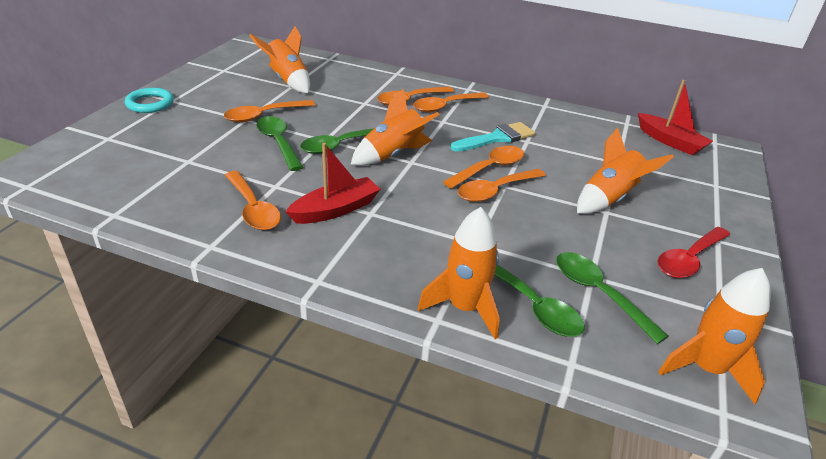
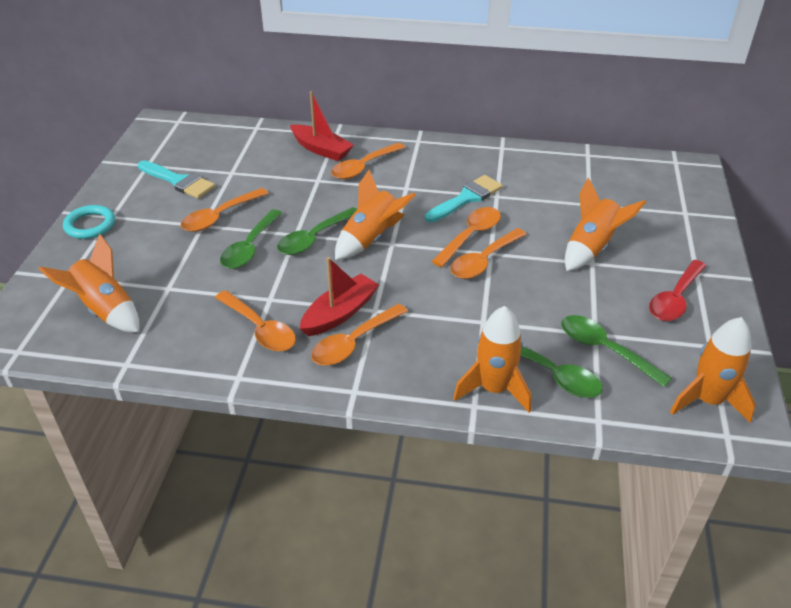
camera: 10 degrees left, 5 degrees up
orange rocket [249,26,310,93] -> orange rocket moved to [39,234,140,333]
green spoon [256,116,303,171] -> green spoon turned 120 degrees counterclockwise [220,209,282,269]
orange spoon [413,92,489,113] -> orange spoon moved to [311,304,408,366]
red boat [638,80,713,155] -> red boat moved to [290,91,354,161]
none -> turquoise brush [138,160,215,199]

